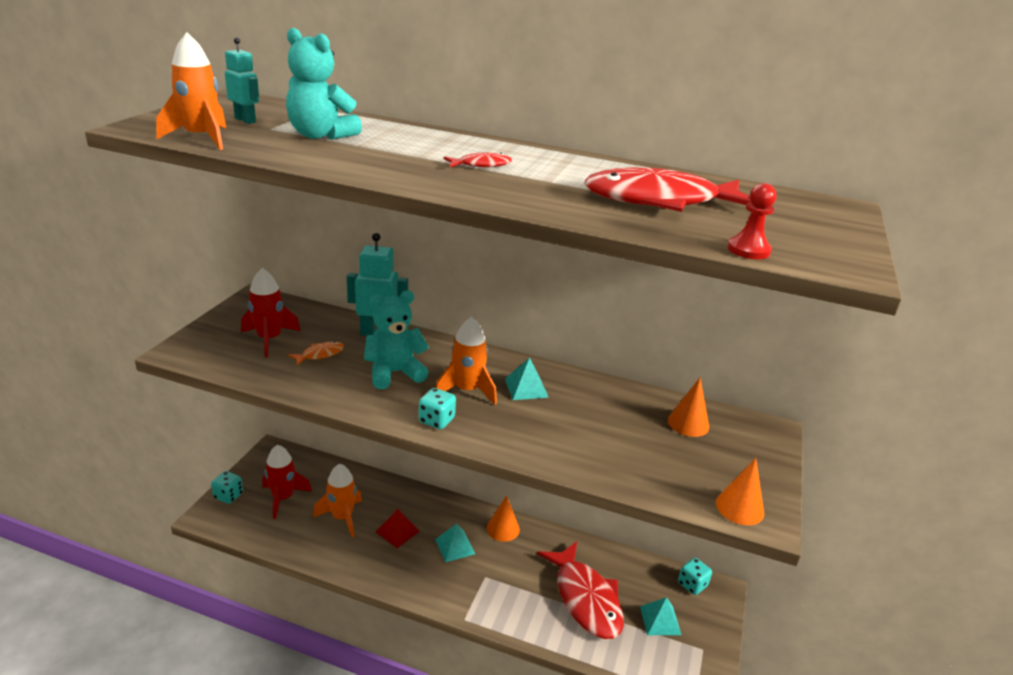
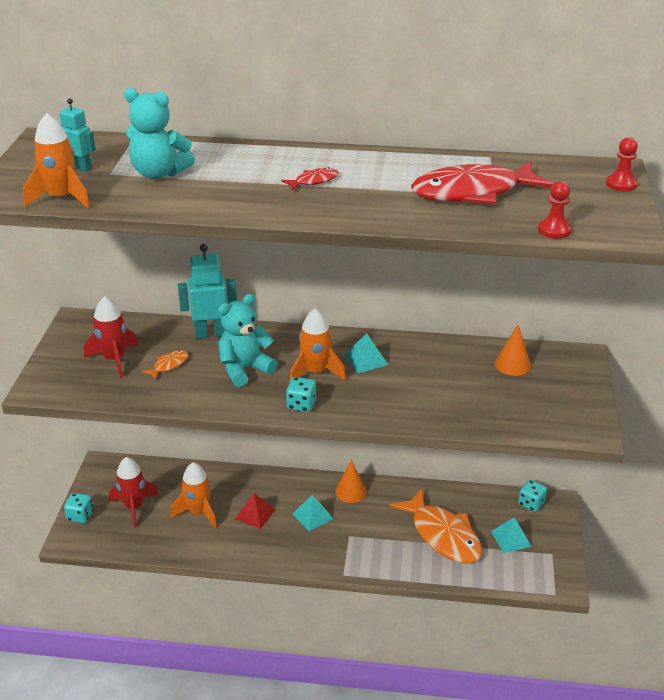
camera: 10 degrees left, 5 degrees up
red fish [537,541,624,639] -> orange fish [389,488,482,564]
orange cone [716,458,764,525] -> none
none -> red pawn [606,137,638,192]

